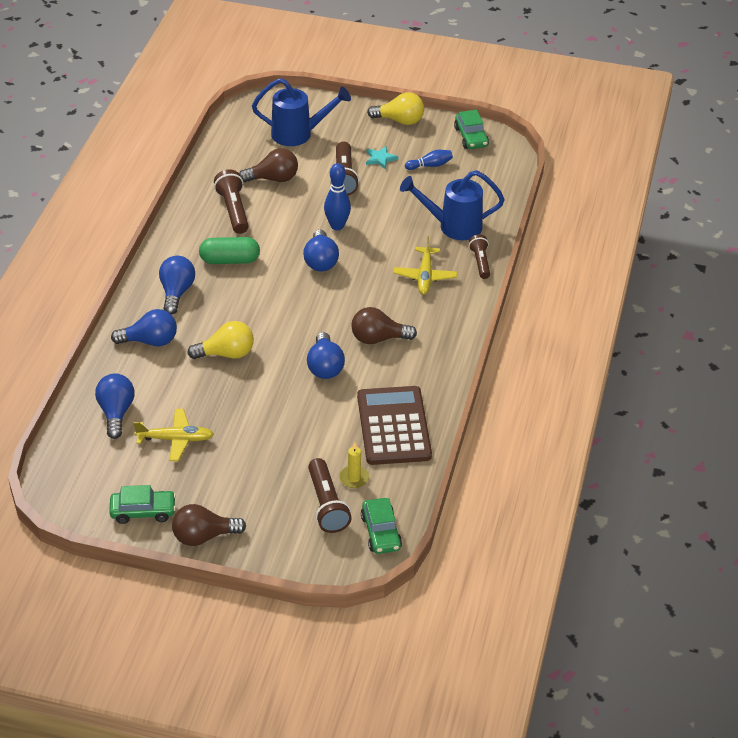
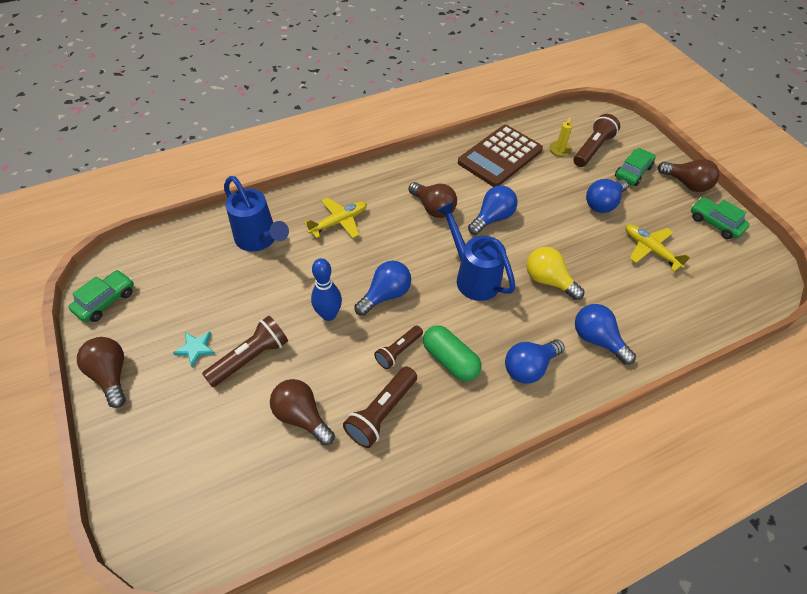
camera: 130 degrees left, 10 degrees up
blue light bulb [95,373,135,439] -> blue light bulb moved to [586,179,628,213]
blue watering can [252,78,351,146] -> blue watering can moved to [437,202,516,301]
green car [361,498,402,554] -> green car moved to [615,148,656,186]
yellow light bulb [367,92,424,125] -> brown light bulb [77,337,126,408]
blue bowling pin [405,150,453,170] -> none
brown flashlight [469,235,490,279] -> brown flashlight moved to [374,325,423,369]

